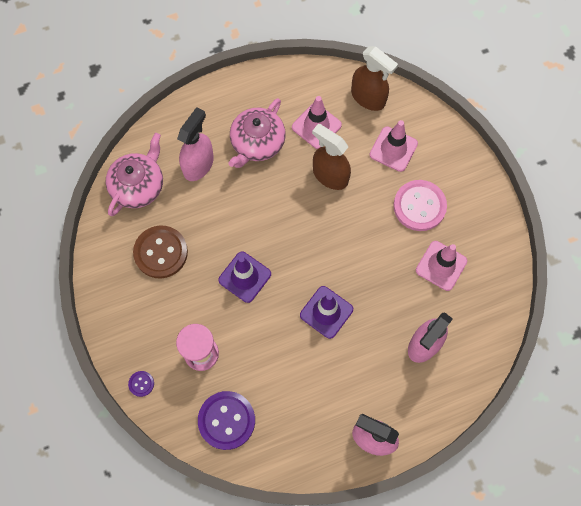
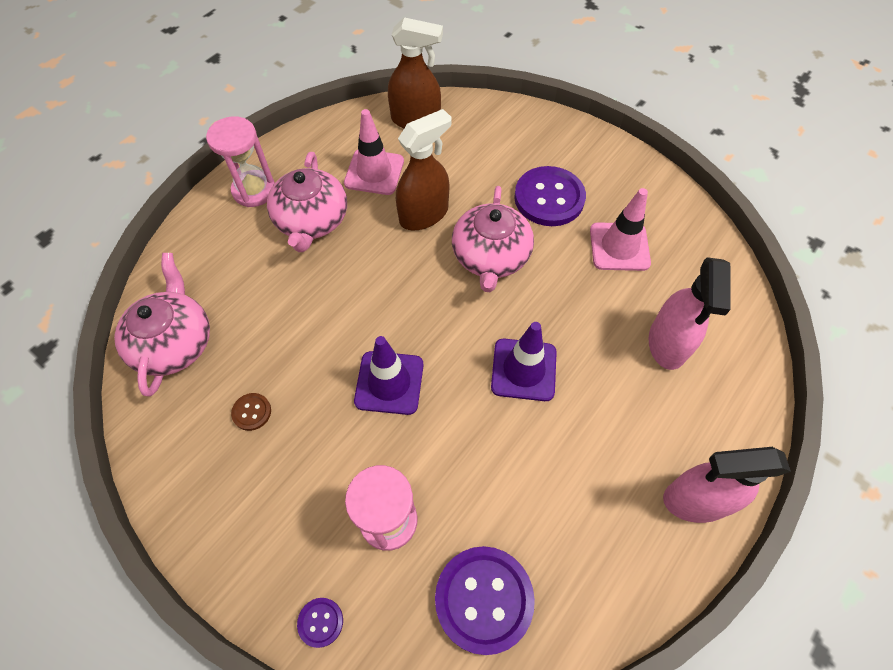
camera: 30 degrees left, 10 degrees down
brown button [133,225,188,278] -> brown button [231,393,271,431], size x0.45
pink spray bottle [177,107,214,181] -> none
brown spray bottle [312,124,351,190] -> brown spray bottle turned 135 degrees clockwise [396,109,452,230]
pink traffic cone [369,120,418,172] -> none
pink button [393,180,447,231] -> purple button [514,166,586,226]
none -> pink hourglass [206,116,275,207]
none -> pink teapot [452,186,534,292]

